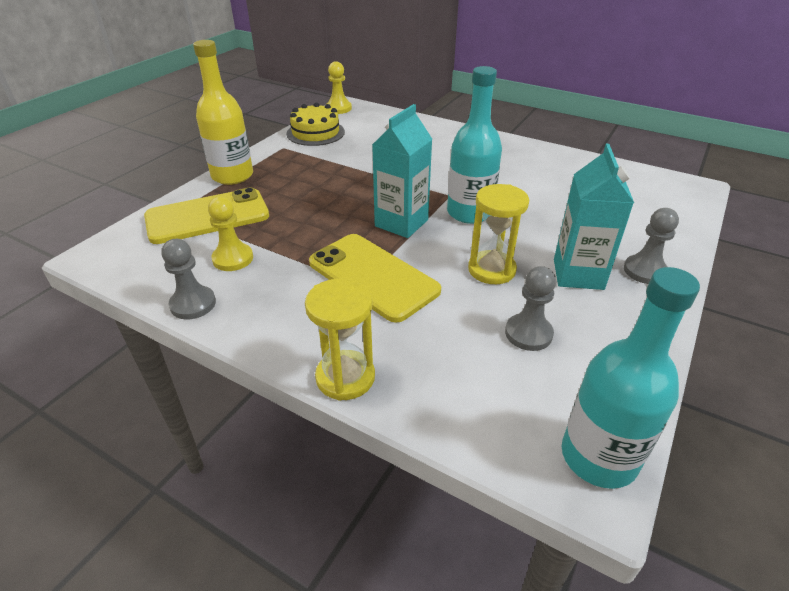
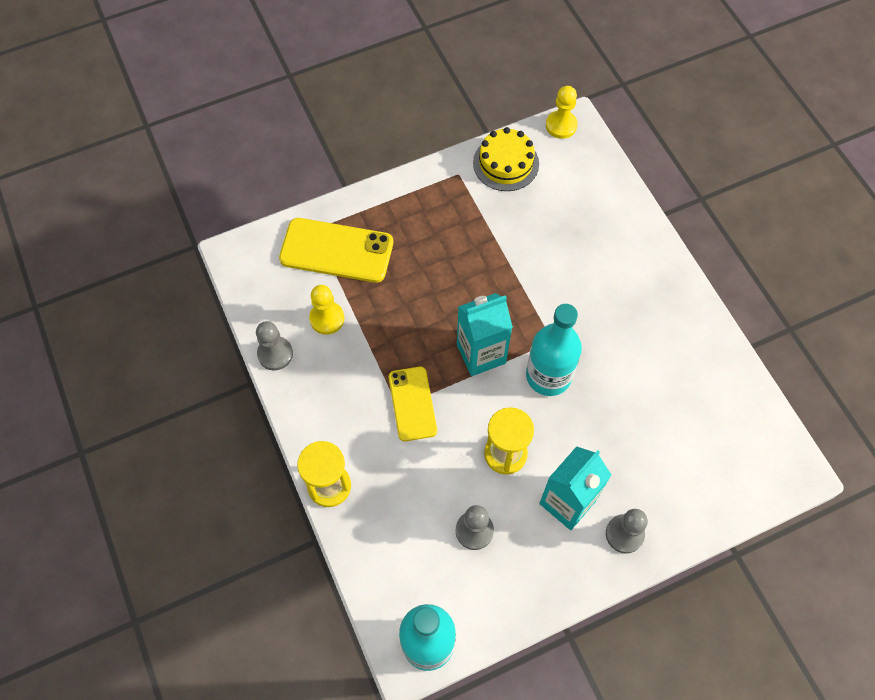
camera: 35 degrees right, 25 degrees up
yellow bottle [193,40,253,185] -> none
yellow phone [309,234,441,323] -> yellow phone [389,367,437,442], size x0.65

